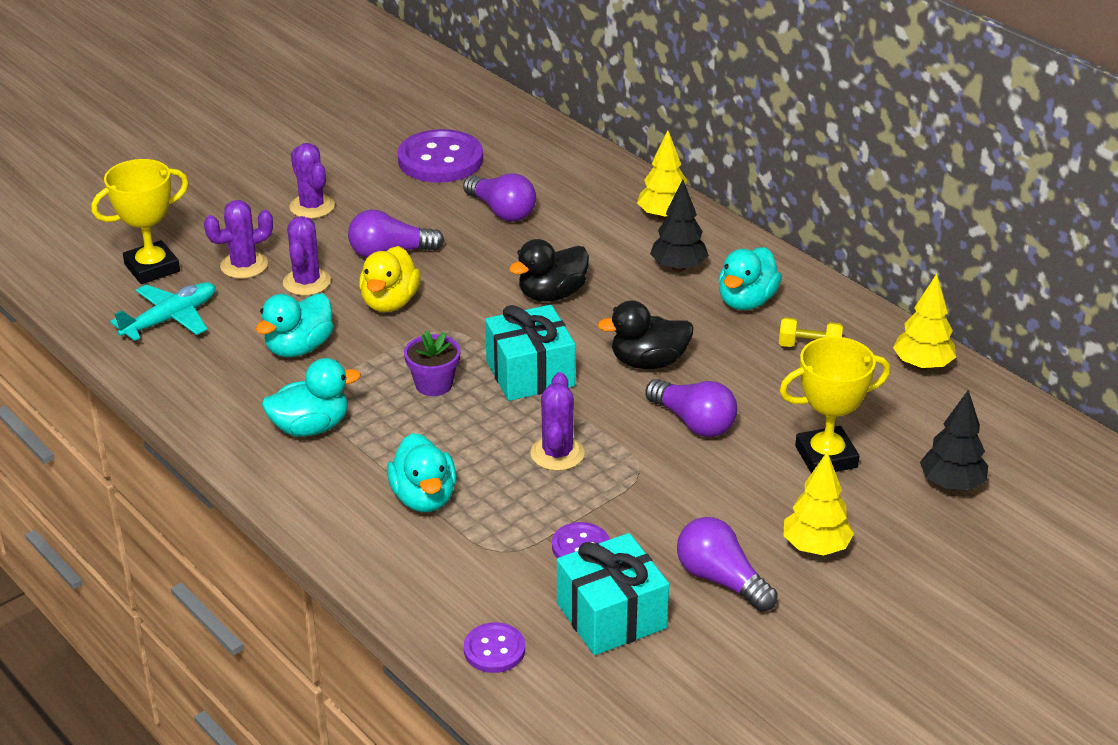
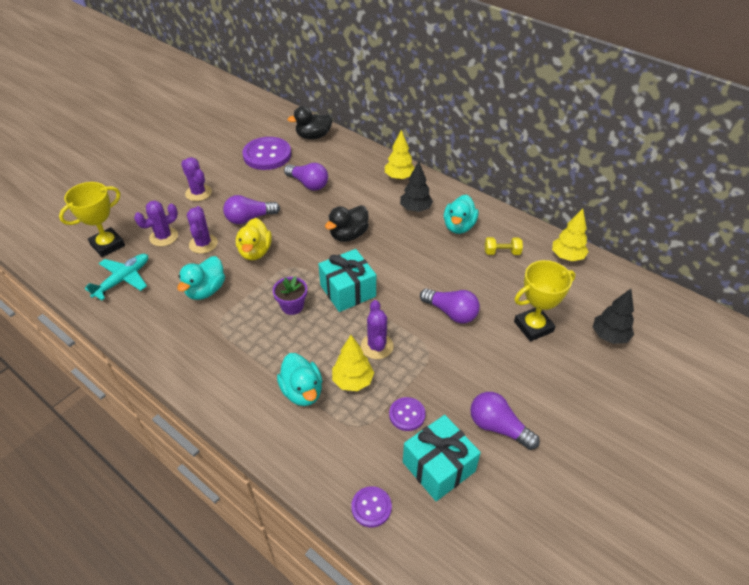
camera: 10 degrees left, 10 degrees up
turquoise duck [262,358,361,437] -> none
black duck [597,300,694,369] -> black duck moved to [288,106,333,139]
yellow tree [784,452,854,556] -> yellow tree moved to [332,335,374,391]

